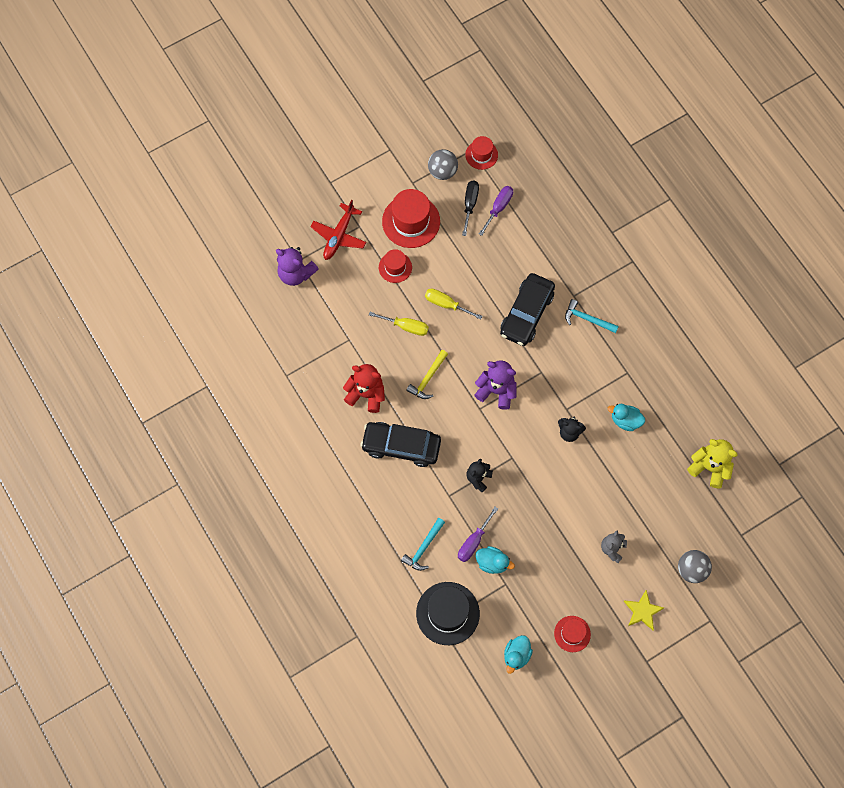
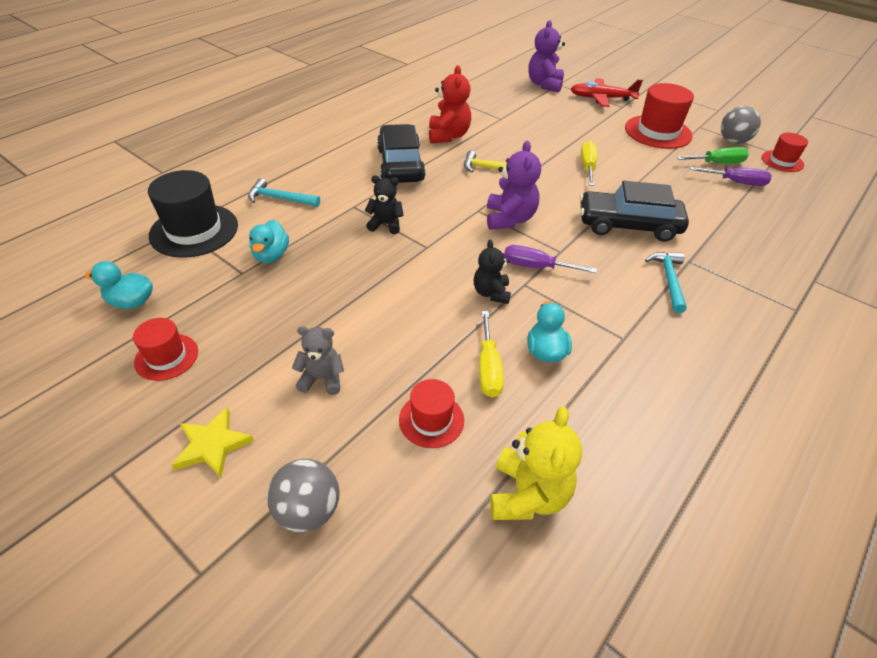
camera: 70 degrees right, 25 degrees down
yellow screwdriver [369,312,429,336] -> yellow screwdriver moved to [479,311,504,397]
red hat [379,249,412,283] -> red hat moved to [399,379,464,448]
purple screwdriver [458,507,498,562] -> purple screwdriver moved to [504,245,597,273]
black screwdriver [462,180,479,236] -> green screwdriver [677,147,749,163]

